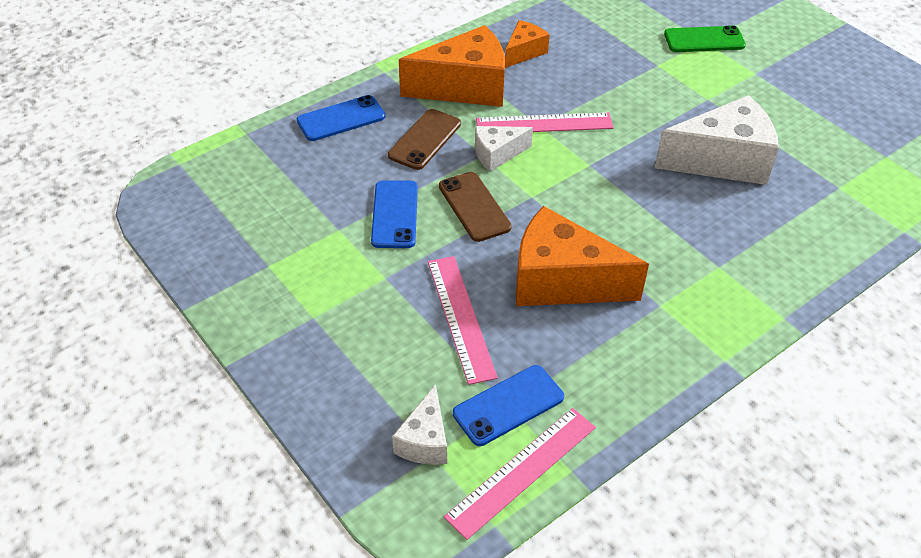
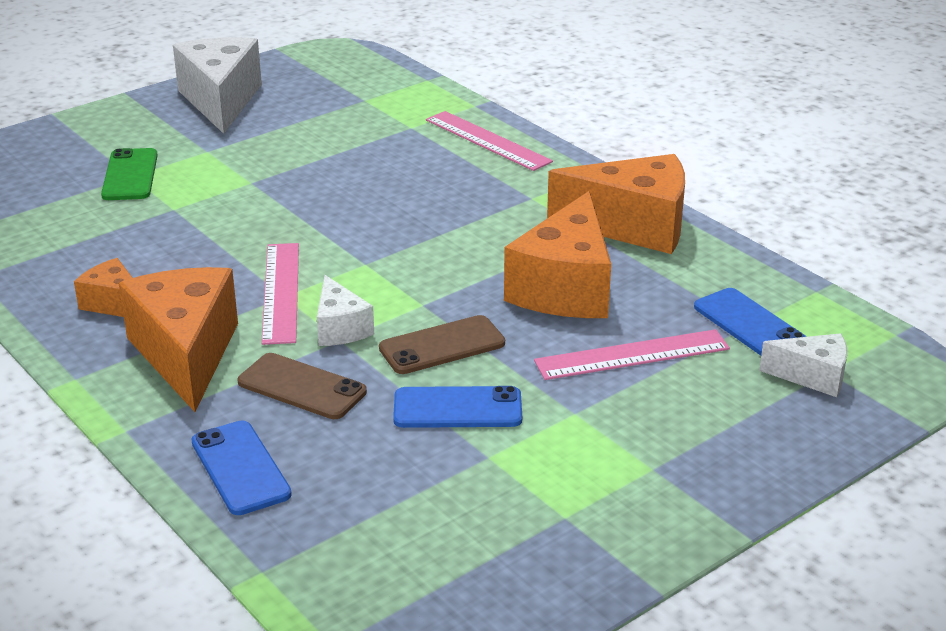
camera: 90 degrees left, 15 degrees down
pink ruler [444,408,596,540] -> pink ruler moved to [426,111,553,171]
white cheese [654,95,779,185] -> white cheese moved to [173,37,262,134]
none -> orange cheese [547,154,685,254]

